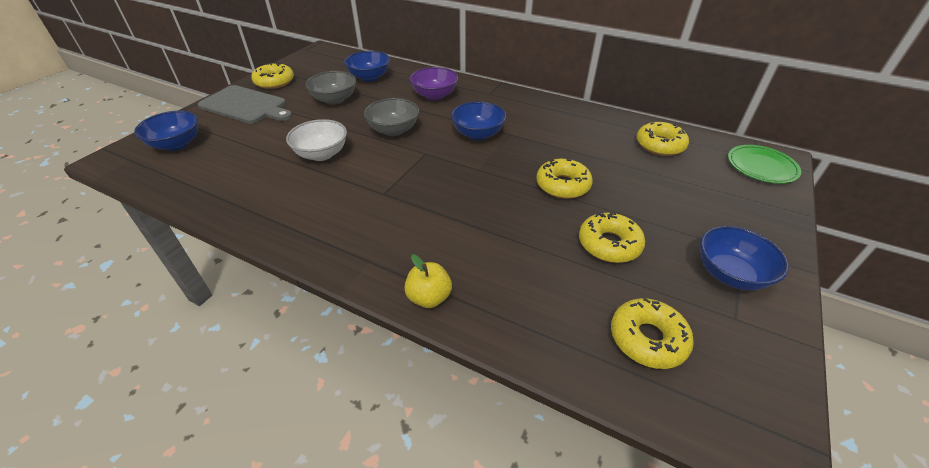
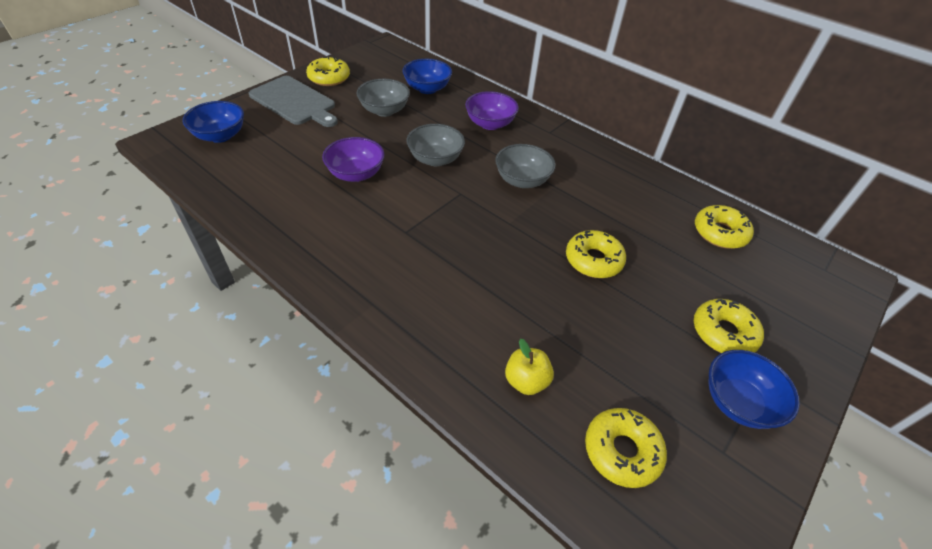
camera: 10 degrees right, 5 degrees up
white bowl [286,119,347,161] -> purple bowl [322,137,385,182]
yellow apple [404,254,452,308] -> yellow apple moved to [505,339,554,395]
blue bowl [451,101,506,140] -> grey bowl [495,144,556,188]
yellow donut [579,212,645,263] -> yellow donut moved to [694,299,764,353]
green plate [728,145,801,184] -> none

